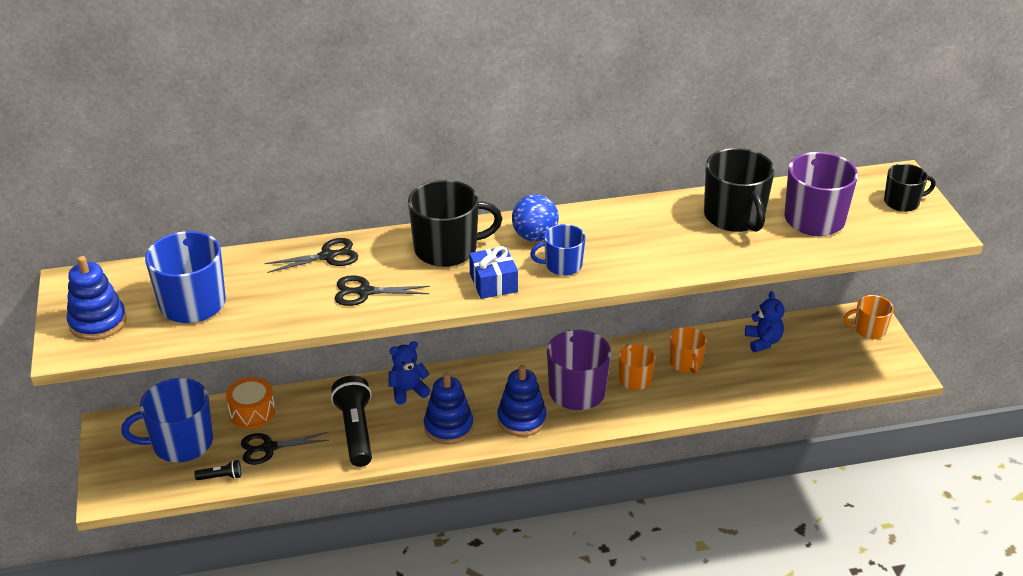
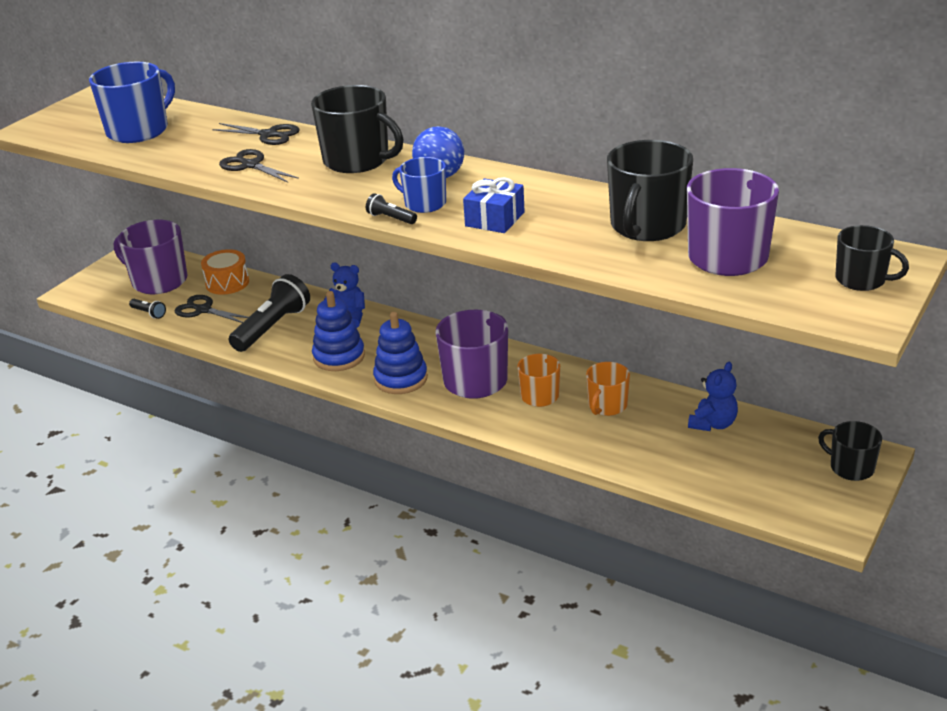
camera: 45 degrees right, 5 degrees down
blue stacking toy [67,256,126,340] -> none
blue mug [121,378,213,462] -> purple mug [114,220,187,294]
blue gift [469,246,518,299] -> blue gift moved to [463,177,525,233]
orange mug [843,295,894,339] -> black mug [818,421,882,481]
none -> black flashlight [366,193,417,224]

